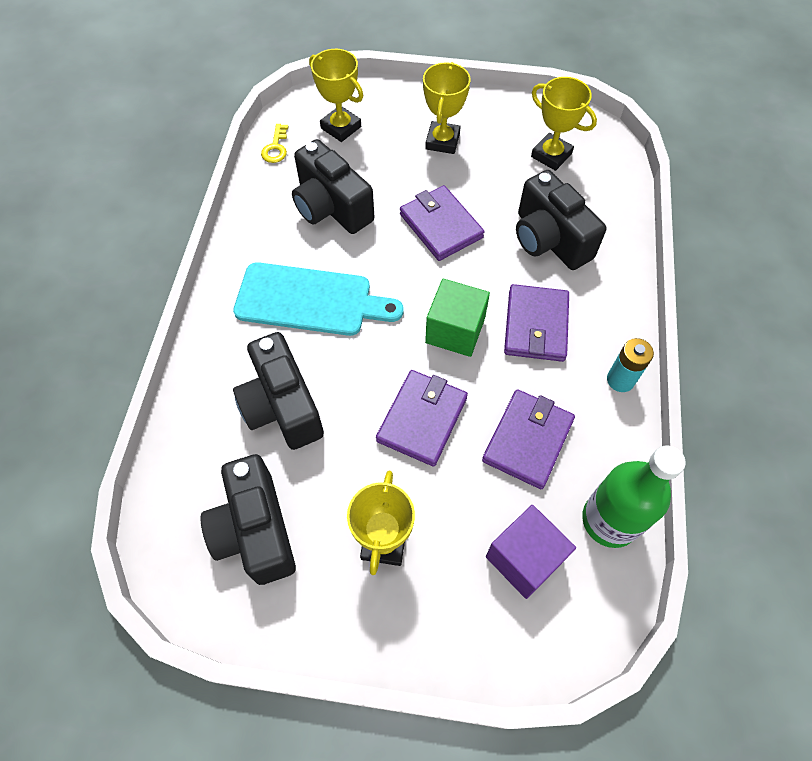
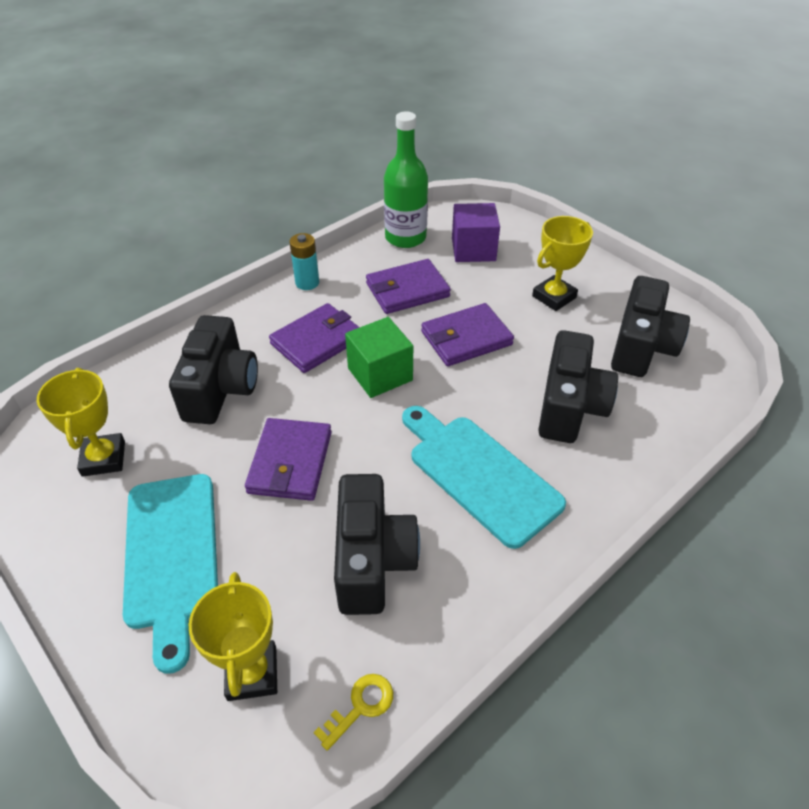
camera: 140 degrees left, 15 degrees down
yellow trophy [423,62,471,154] -> turquoise cutting board [123,474,218,674]

